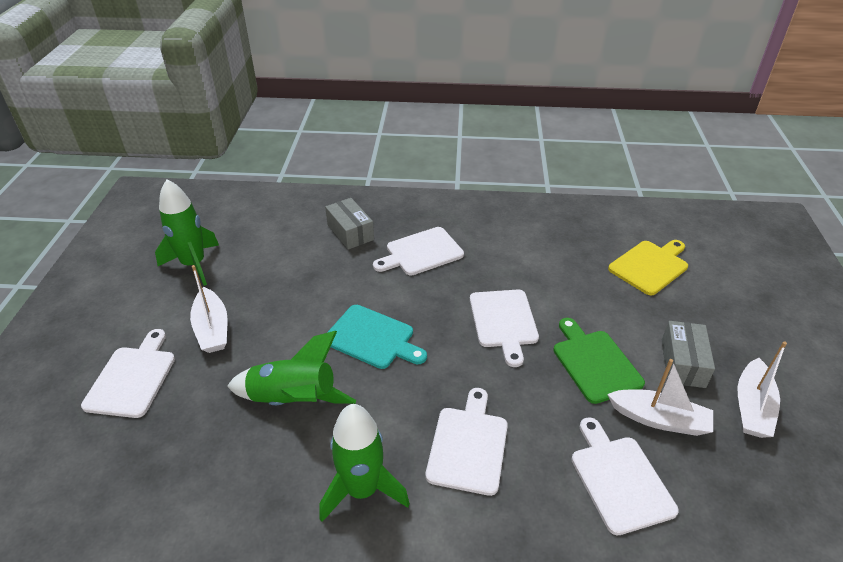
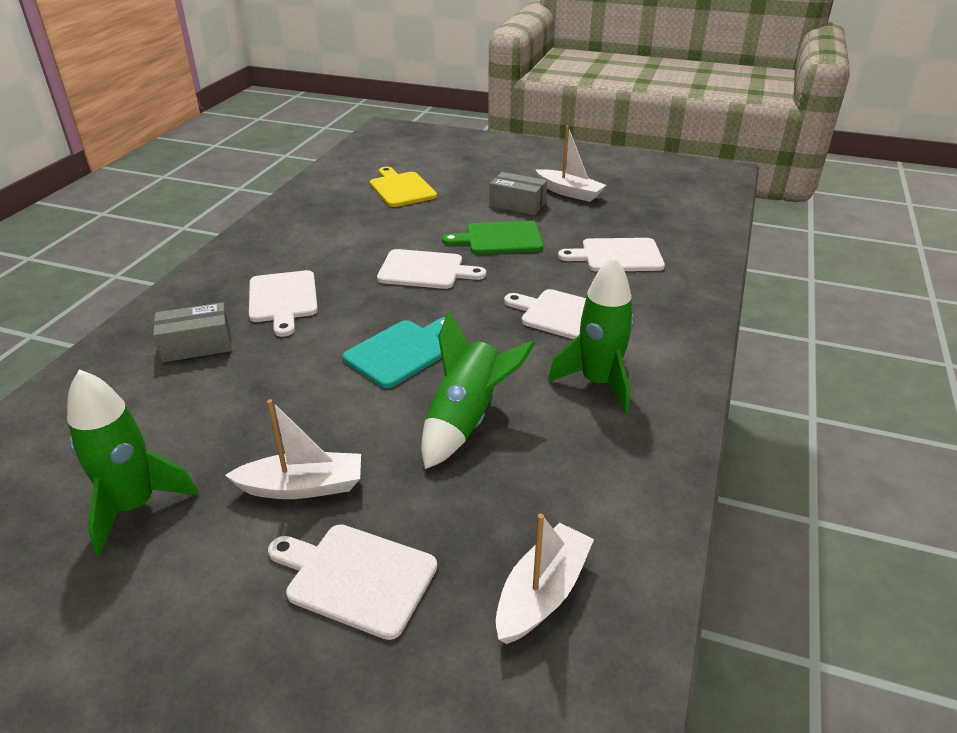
camera: 75 degrees left, 5 degrees down
white boat [607,359,713,436] -> white boat moved to [496,514,594,644]

